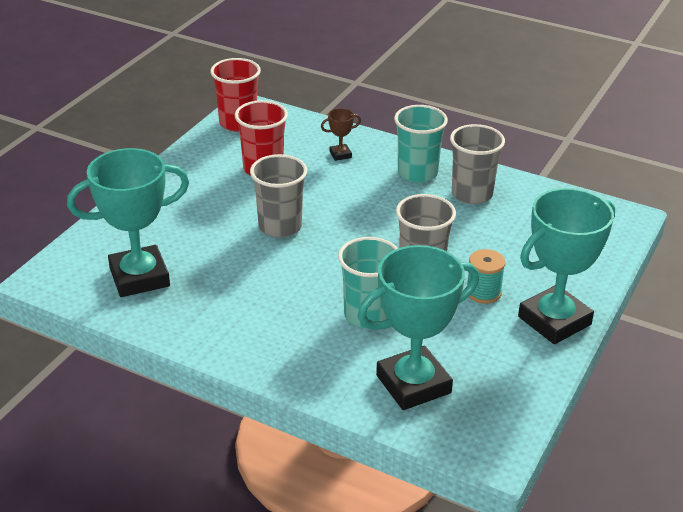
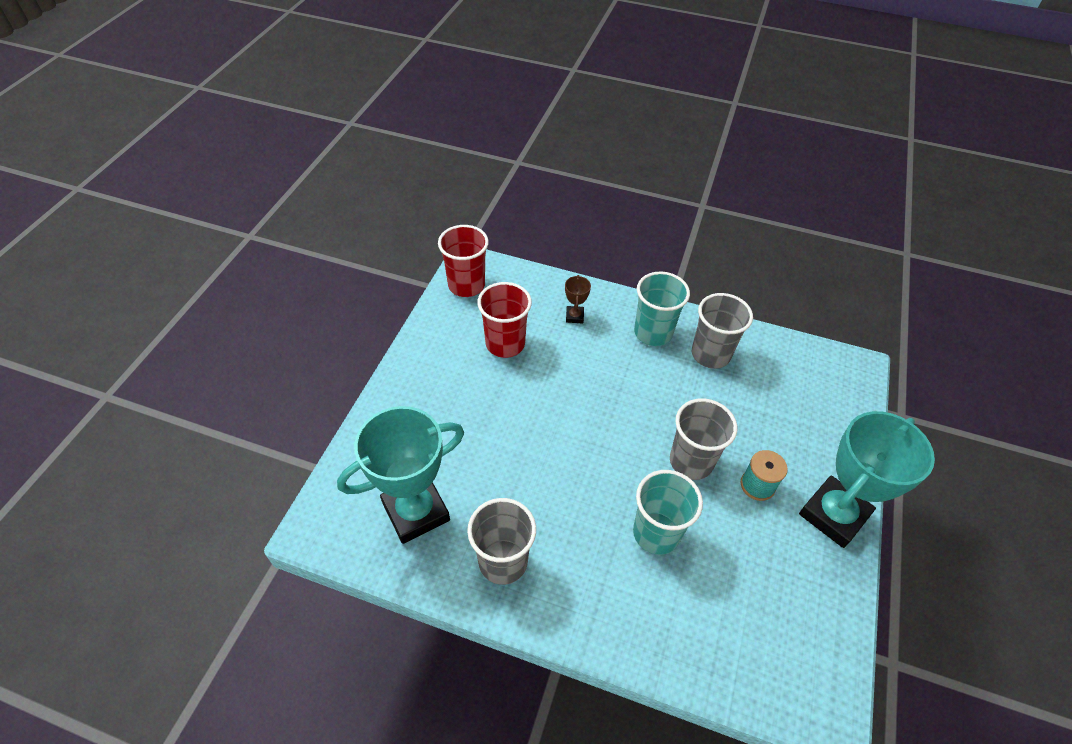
camera: 10 degrees left, 15 degrees up
grey cup [250,154,307,238] -> grey cup moved to [467,498,536,585]
brown trophy [321,108,361,161] -> brown trophy turned 60 degrees counterclockwise [565,275,591,323]
turquoise trophy [357,245,479,410] -> none

